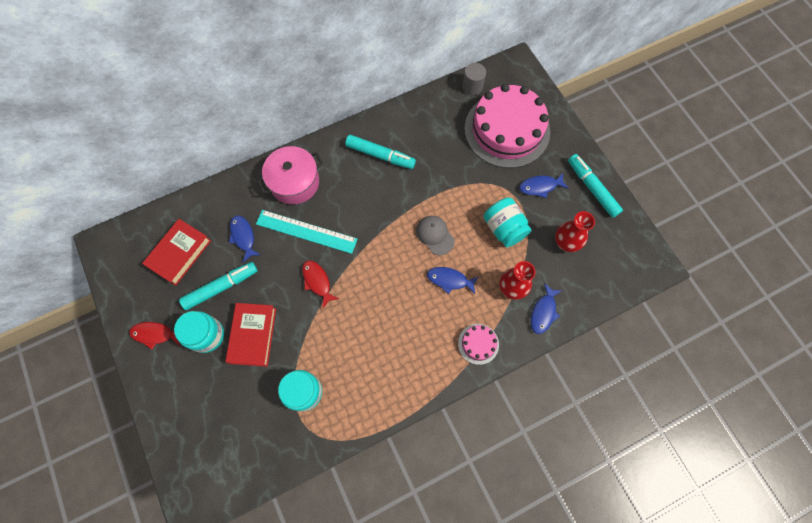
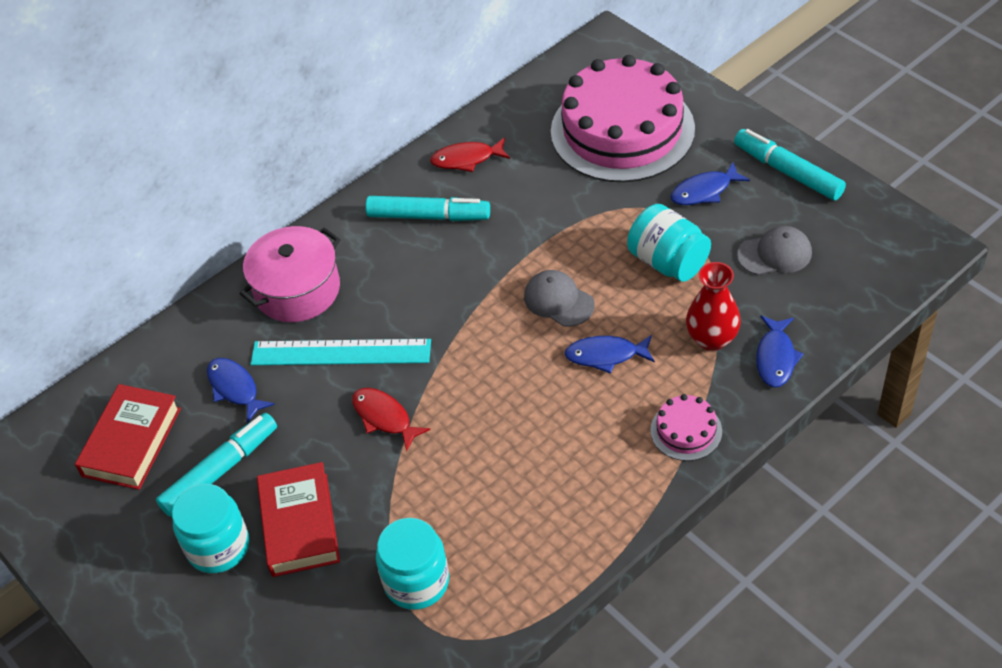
camera: 10 degrees left, 20 degrees down
red fish [129,322,180,350] -> red fish moved to [430,137,510,172]
grey cylinder [462,63,486,96] -> none
red vase [555,211,595,252] -> grey cap [737,226,812,275]

